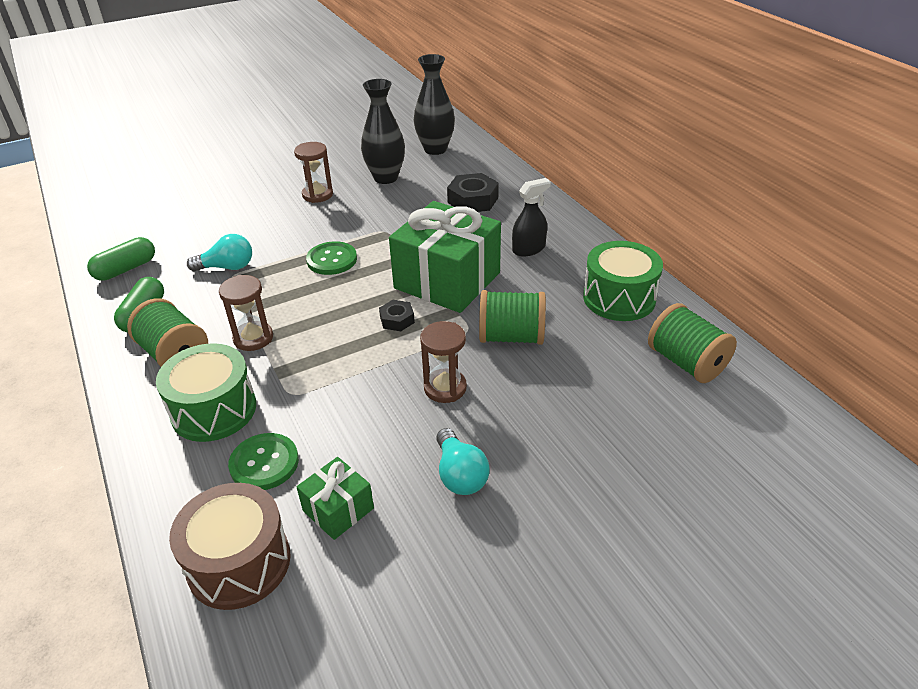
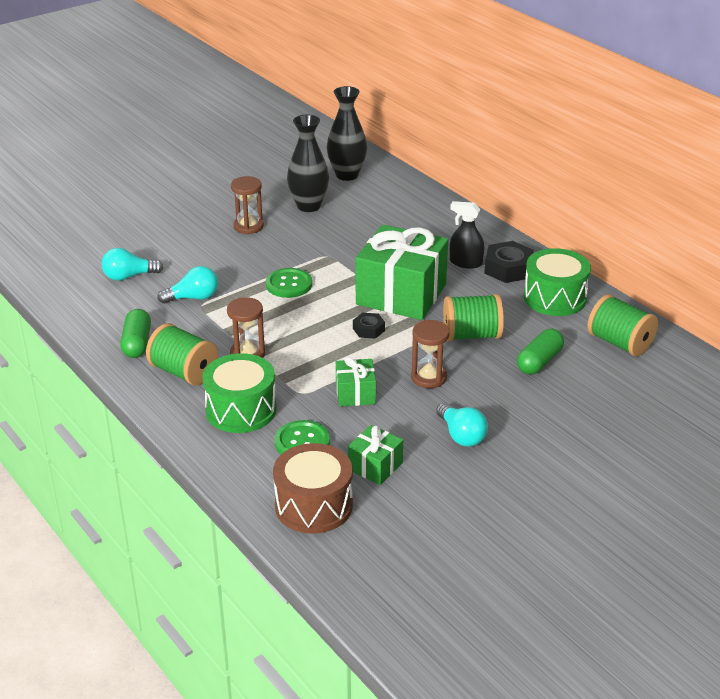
camera: 10 degrees left, 5 degrees down
green capsule [87,237,155,281] -> green capsule moved to [517,329,564,374]
black nut [447,173,499,212] -> black nut moved to [484,241,534,283]
black spray bottle [512,178,551,256] -> black spray bottle turned 120 degrees counterclockwise [450,201,484,269]
none -> turquoise light bulb [102,248,163,281]
none -> green gift [336,357,376,406]

